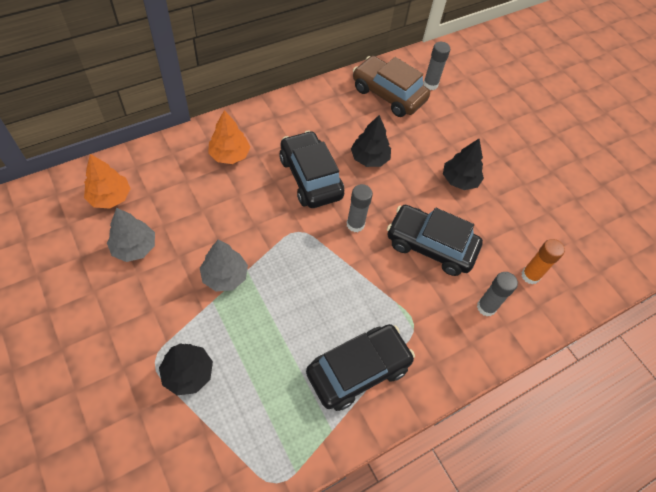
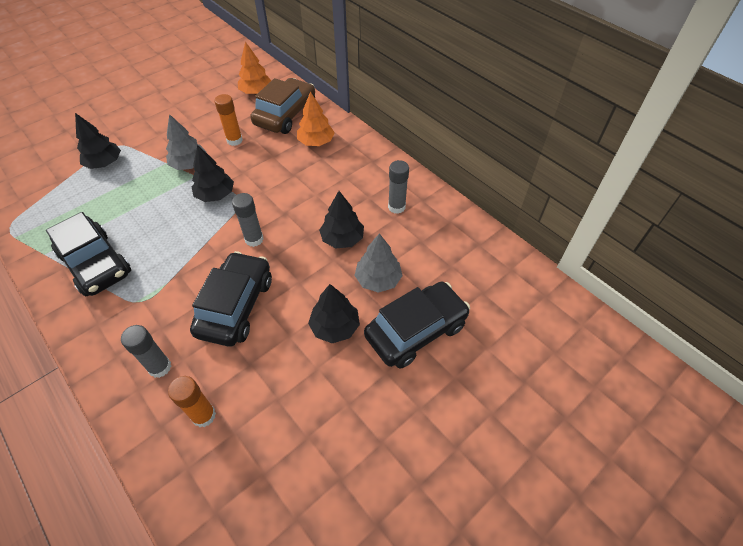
camera: 85 degrees right, 5 degrees down
grey tree [107,208,155,262] -> grey tree moved to [354,233,403,293]
black car [279,131,344,208] -> black car moved to [364,282,470,369]
brown car [353,56,430,117] -> brown car moved to [250,78,315,134]
grey glue stick [423,42,450,90] -> grey glue stick moved to [388,160,409,214]
none -> black tree [192,145,234,202]
none -> orange glue stick [214,94,243,146]

